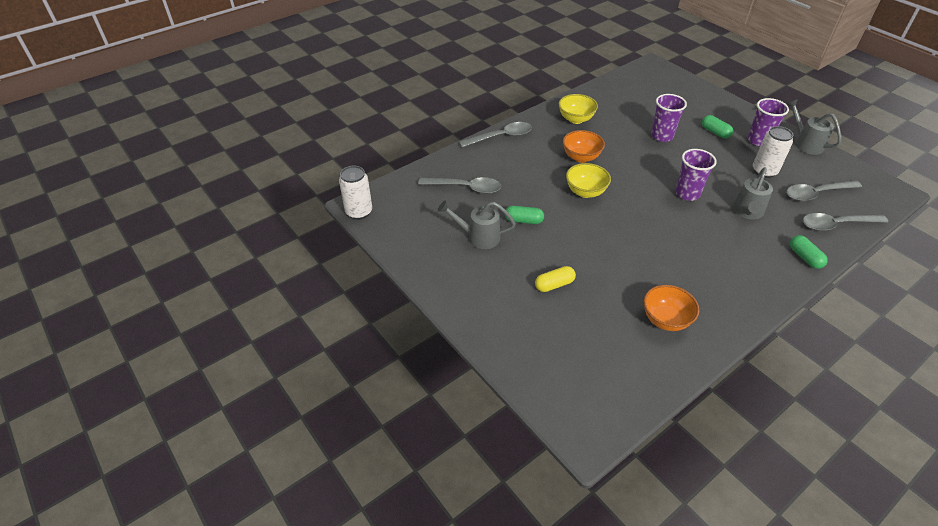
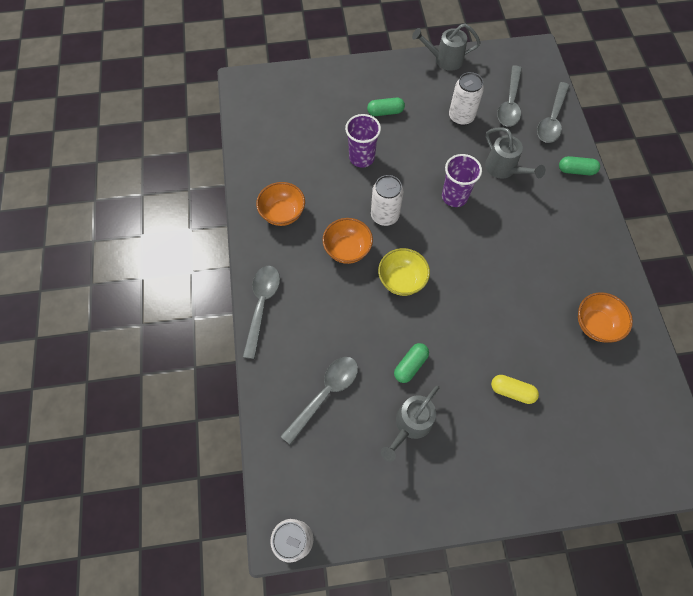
camera: 60 degrees left, 20 degrees up
yellow capsule [535,266,576,292] -> yellow capsule turned 75 degrees counterclockwise [491,375,539,404]
yellow bowl [559,94,598,124] -> orange bowl [256,182,305,226]
purple cup [748,98,789,146] -> none
none -> white can [371,175,403,226]

